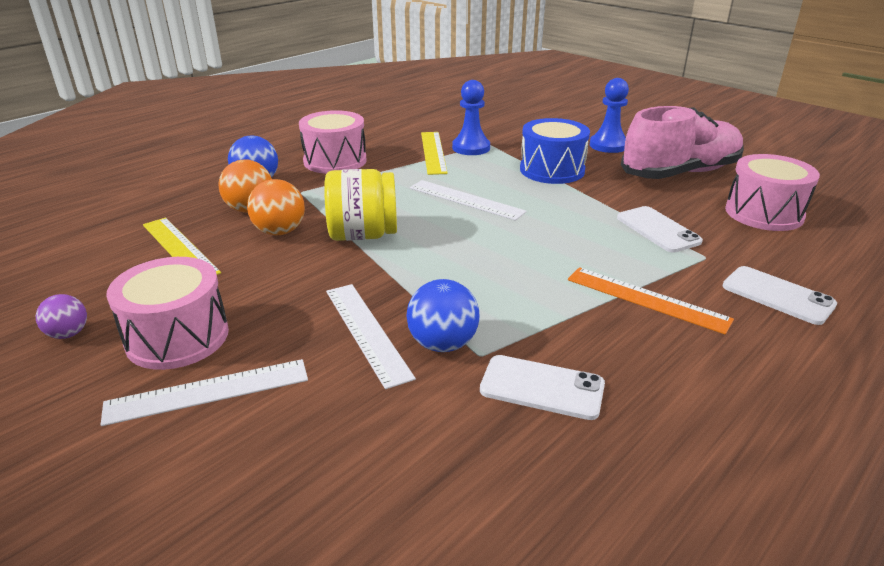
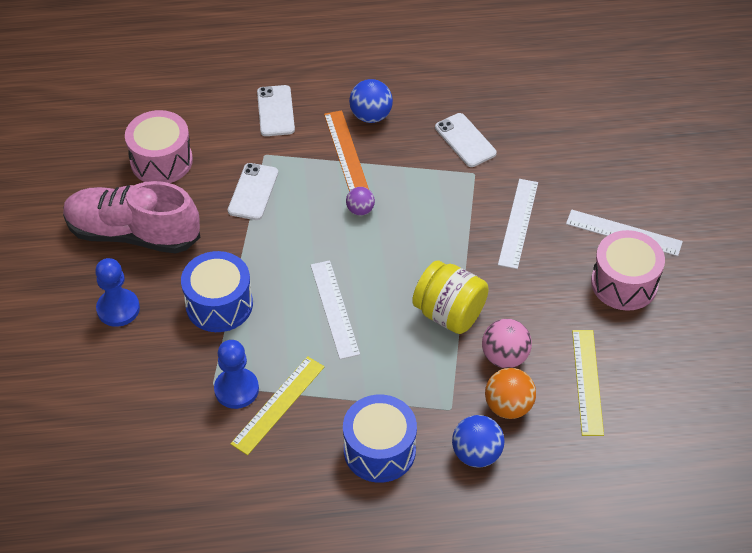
camera: 140 degrees left, 20 degrees up
purple ball [36,294,87,339] -> purple ball moved to [346,187,375,216]
orange ball [247,179,305,235] -> pink ball [482,319,532,368]
pink drum [299,110,367,174] -> blue drum [343,395,417,483]
blue ball [406,279,479,352] -> blue ball moved to [349,79,393,123]

